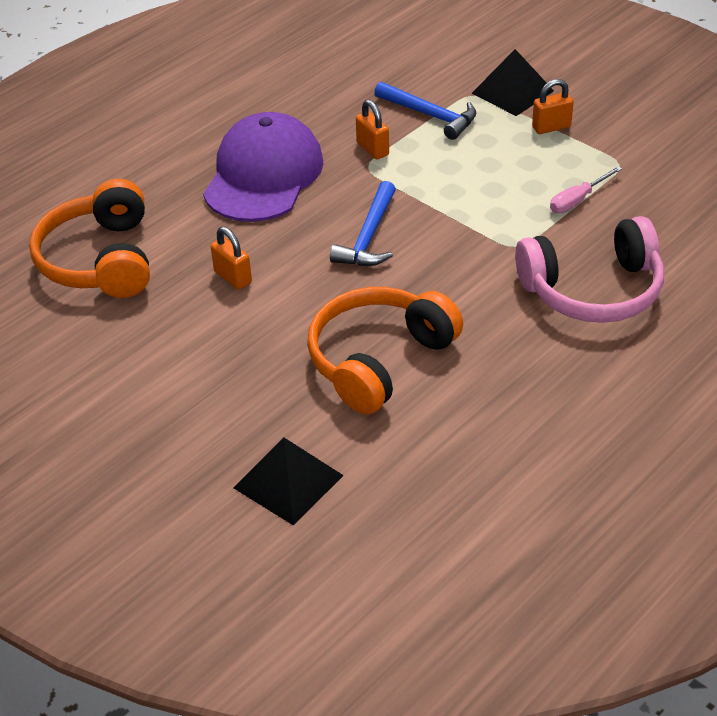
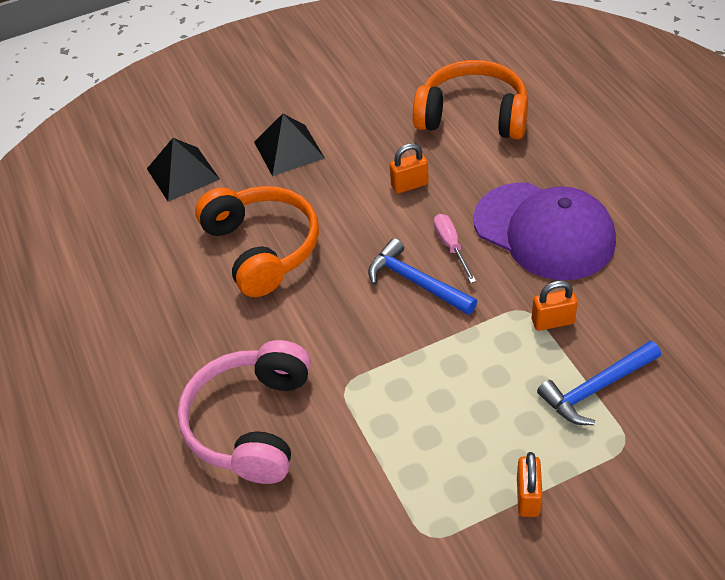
camera: 115 degrees right, 5 degrees up
black pyramid [472,49,554,116] -> black pyramid moved to [254,114,325,176]
pink screwdriver [550,166,622,213] -> pink screwdriver moved to [434,214,476,283]

